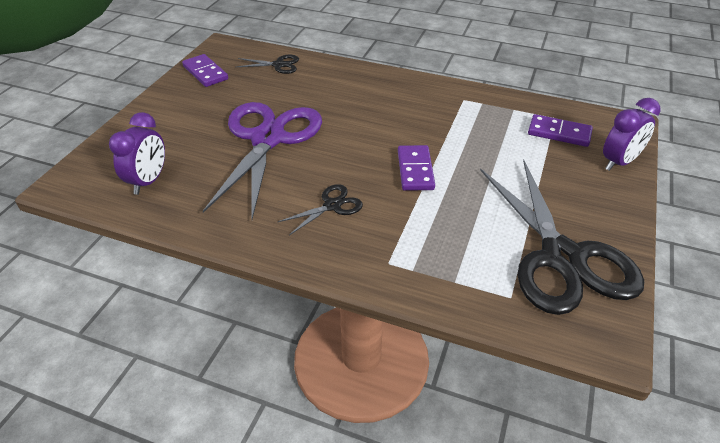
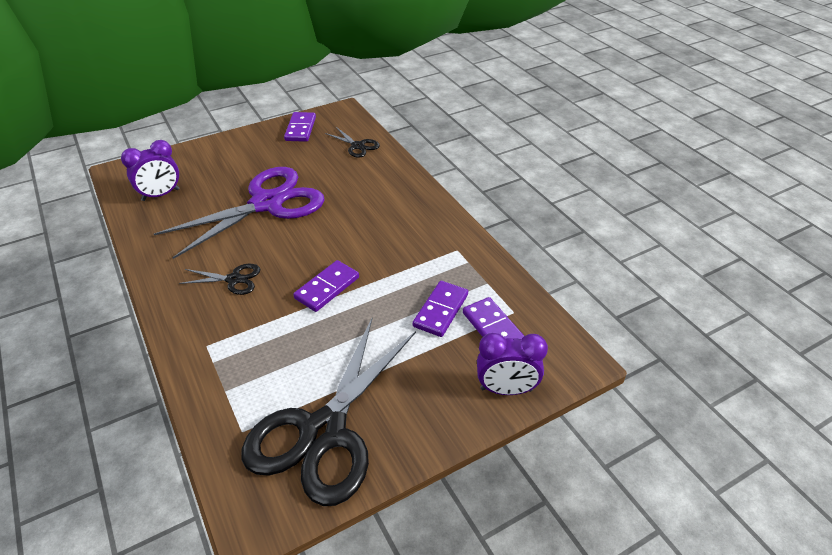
camera: 40 degrees right, 0 degrees up
none -> purple domino [413,281,468,337]

